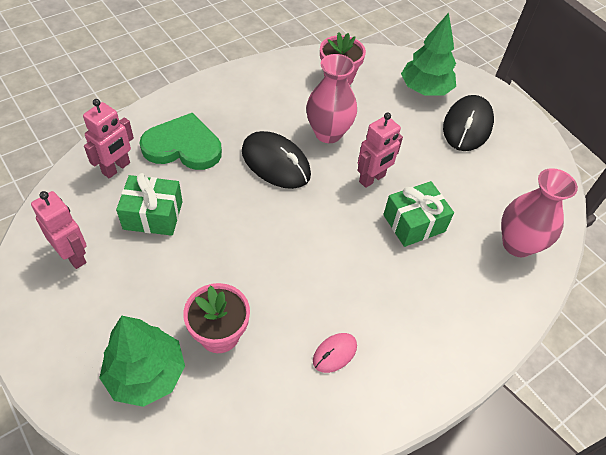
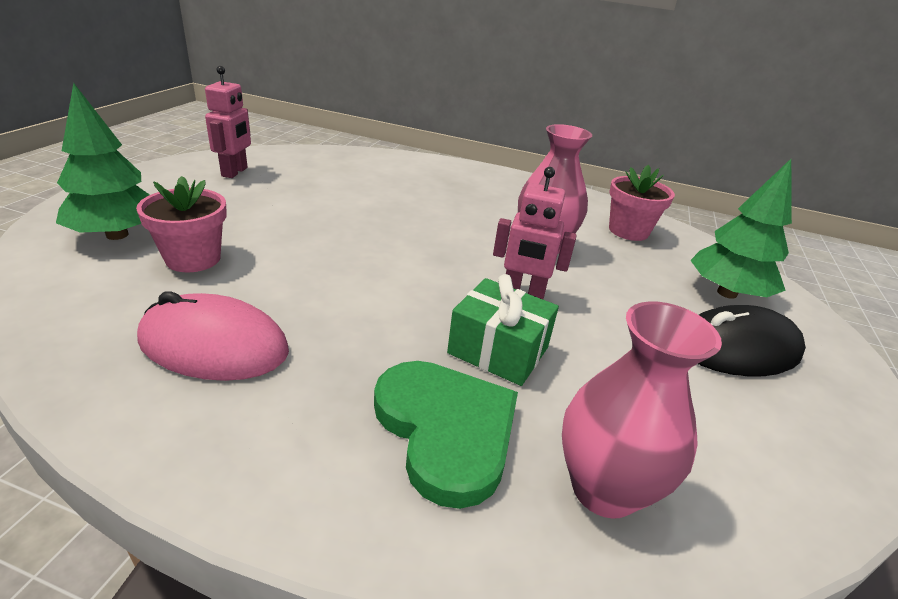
camera: 55 degrees right, 20 degrees down
pink robot [83,99,134,178] -> none
green gift [116,173,183,236] -> none
green heart [139,113,222,170] -> green heart moved to [374,361,518,509]
black mouse [242,131,311,189] -> none
pink mouse [313,333,357,373] -> pink mouse [137,291,289,381], size x1.95

